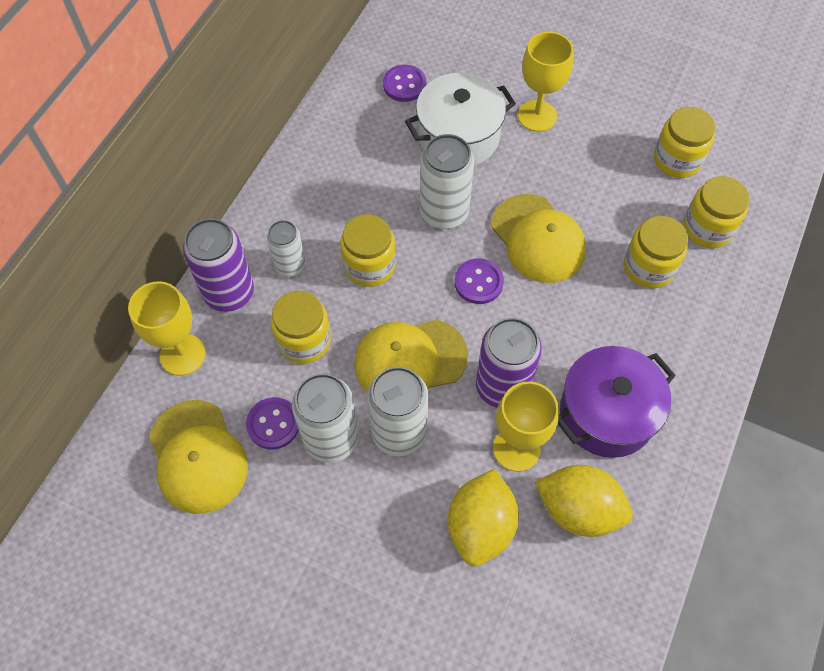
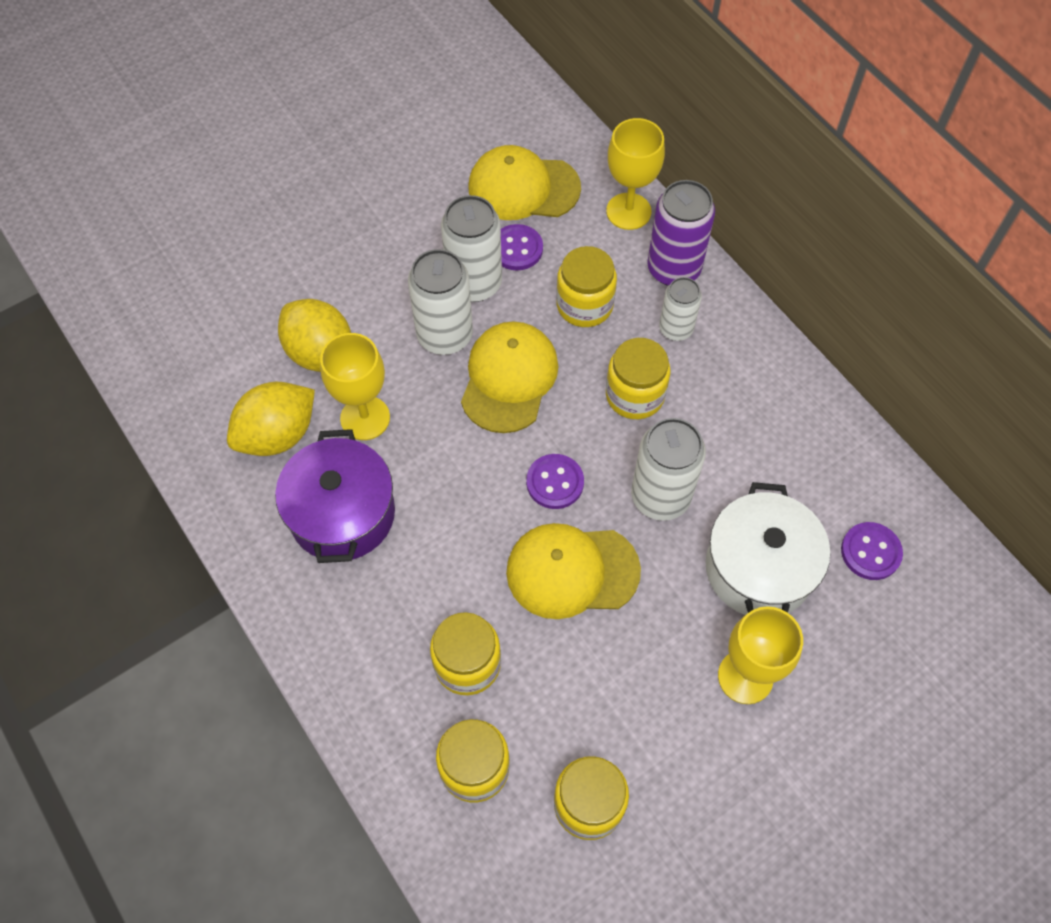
camera: 120 degrees right, 0 degrees up
purple can [476,318,542,408] -> none

